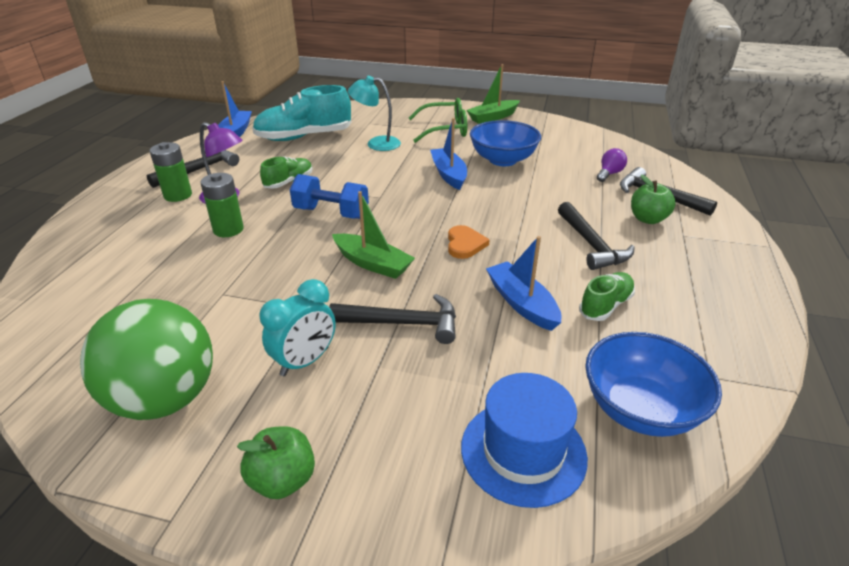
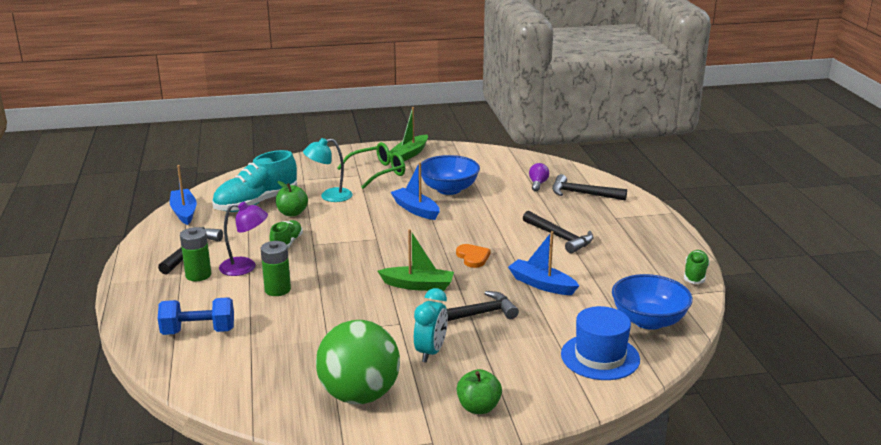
camera: 25 degrees left, 10 degrees down
blue dumbbell [290,174,369,219] -> blue dumbbell moved to [158,297,234,335]
green shoe [579,272,635,321] -> green shoe moved to [684,250,710,284]
green apple [631,175,676,224] -> green apple moved to [276,181,308,216]

